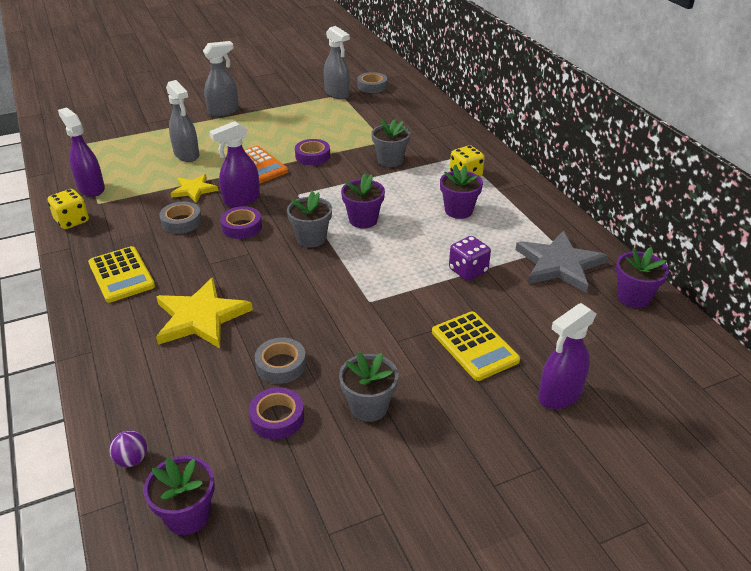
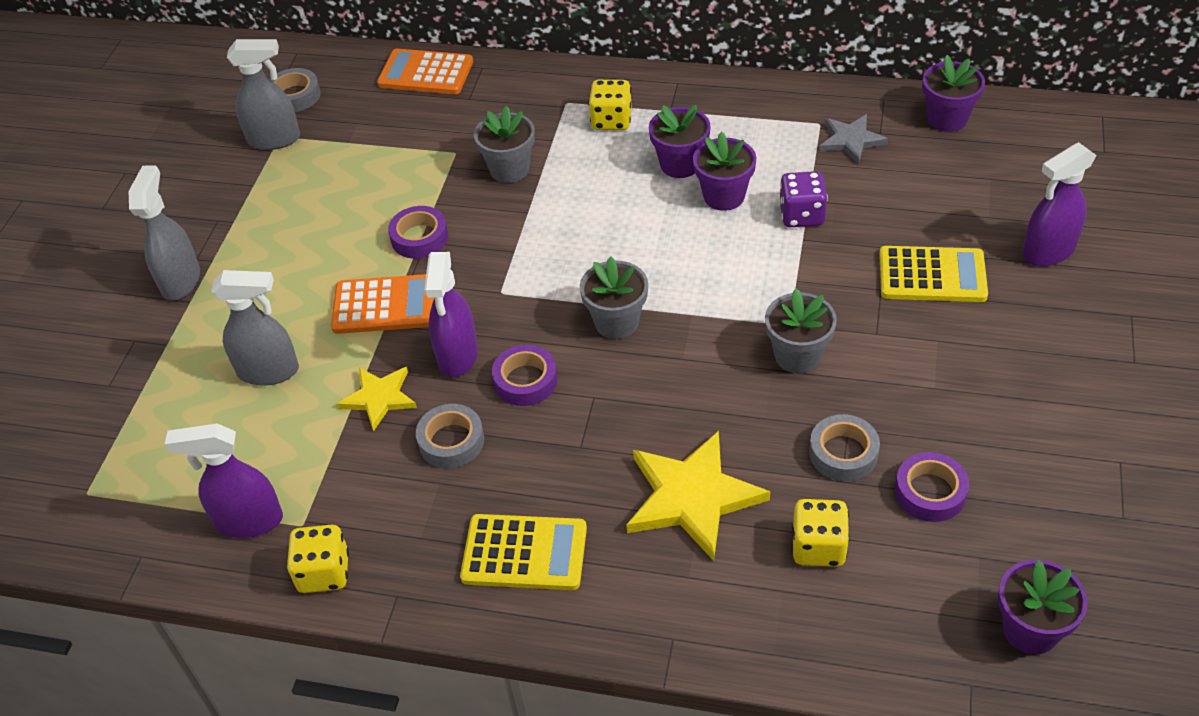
camera: 50 degrees left, 10 degrees up
purple ball [109,430,147,467] -> none
grey flower pot [339,352,398,422] -> grey flower pot moved to [765,289,837,374]
purple flower pot [341,174,385,228] -> purple flower pot moved to [693,132,756,211]
grey star [516,231,608,293] -> grey star [819,114,888,164], size x0.59
purple spray bottle [538,303,596,409] -> purple spray bottle turned 60 degrees clockwise [1022,142,1096,266]
none -> orange calculator [377,49,473,94]
none -> yellow dice [792,499,850,567]

